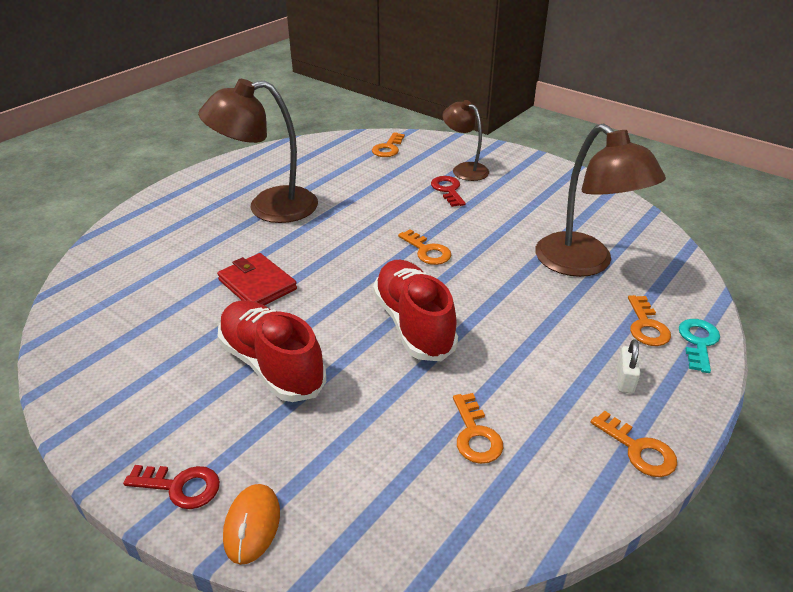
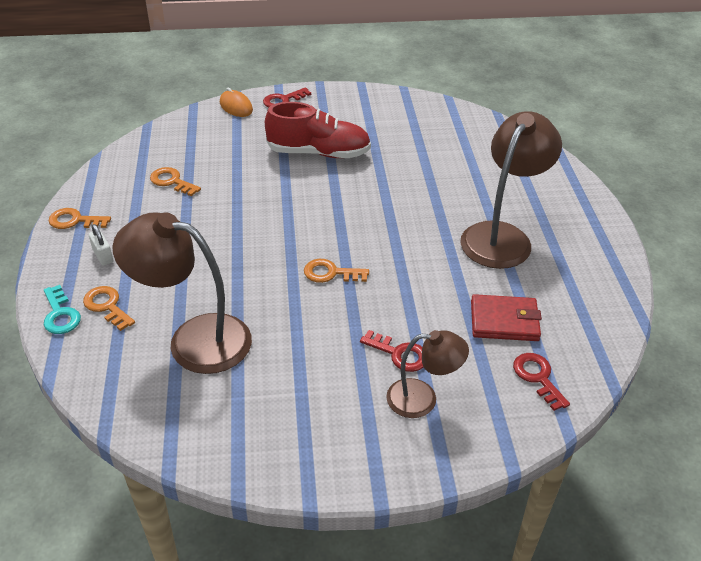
camera: 135 degrees right, 5 degrees up
red wallet [217,253,297,305] -> red wallet moved to [471,294,542,341]
orange key [372,132,405,157] -> red key [513,353,570,411]
red shoe [373,260,458,361] -> none

